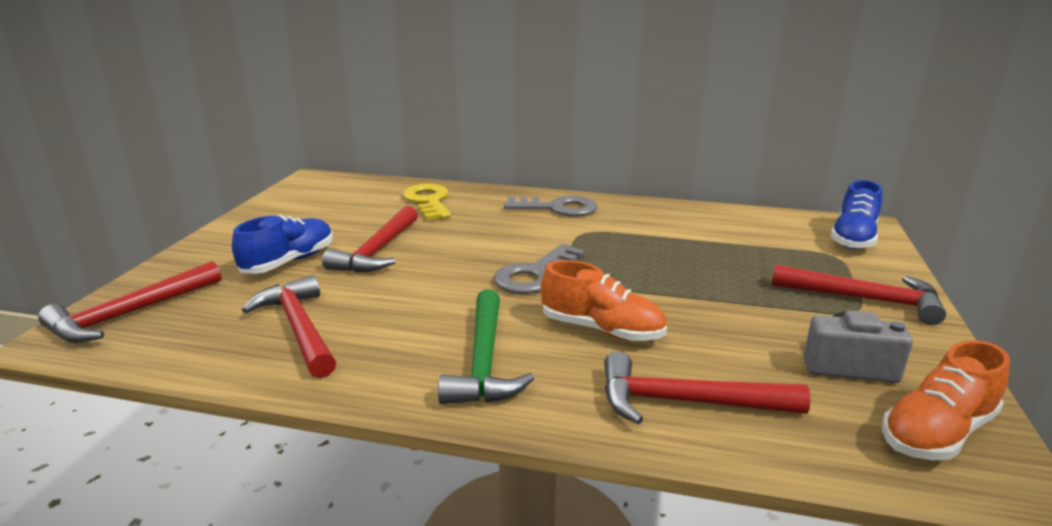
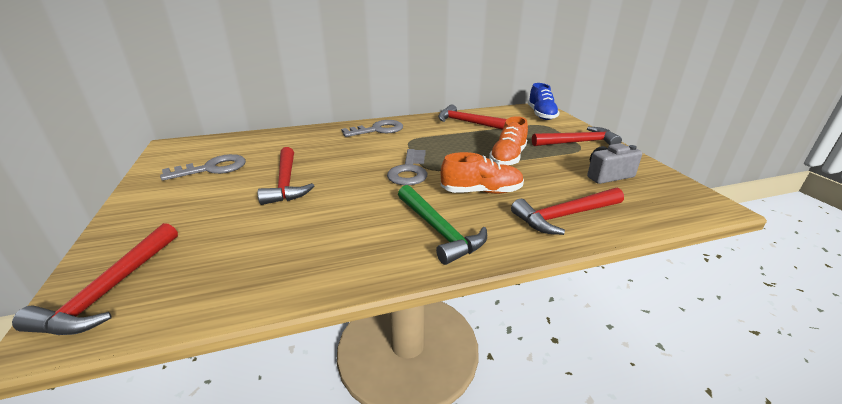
camera: 30 degrees left, 5 degrees up
blue shoe [232,215,333,274] -> none
red hammer [242,275,336,378] -> red hammer moved to [438,104,507,130]
yellow key [403,183,451,220] -> none
orange shoe [882,340,1010,460] -> orange shoe moved to [489,116,528,165]
none -> grey key [160,154,246,181]

